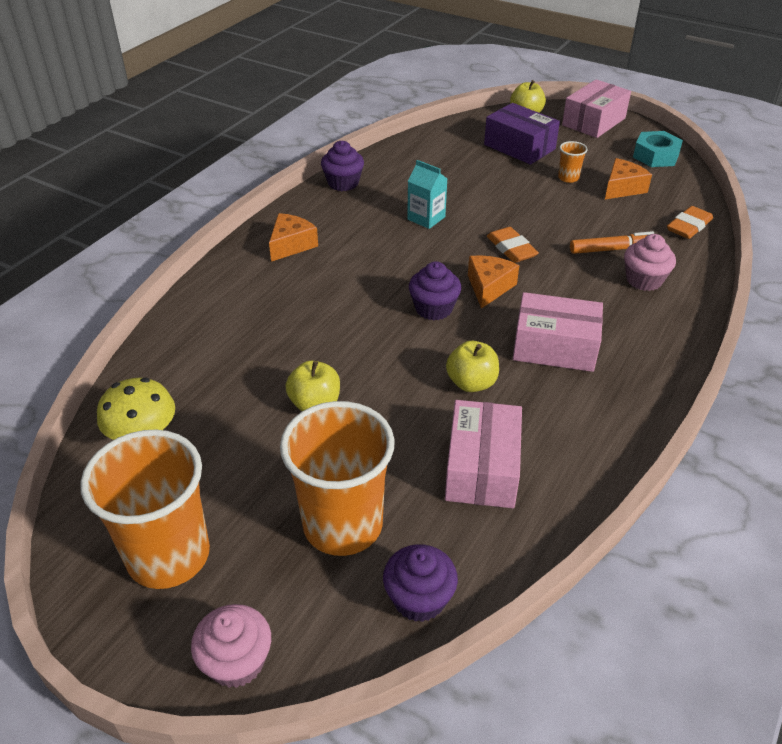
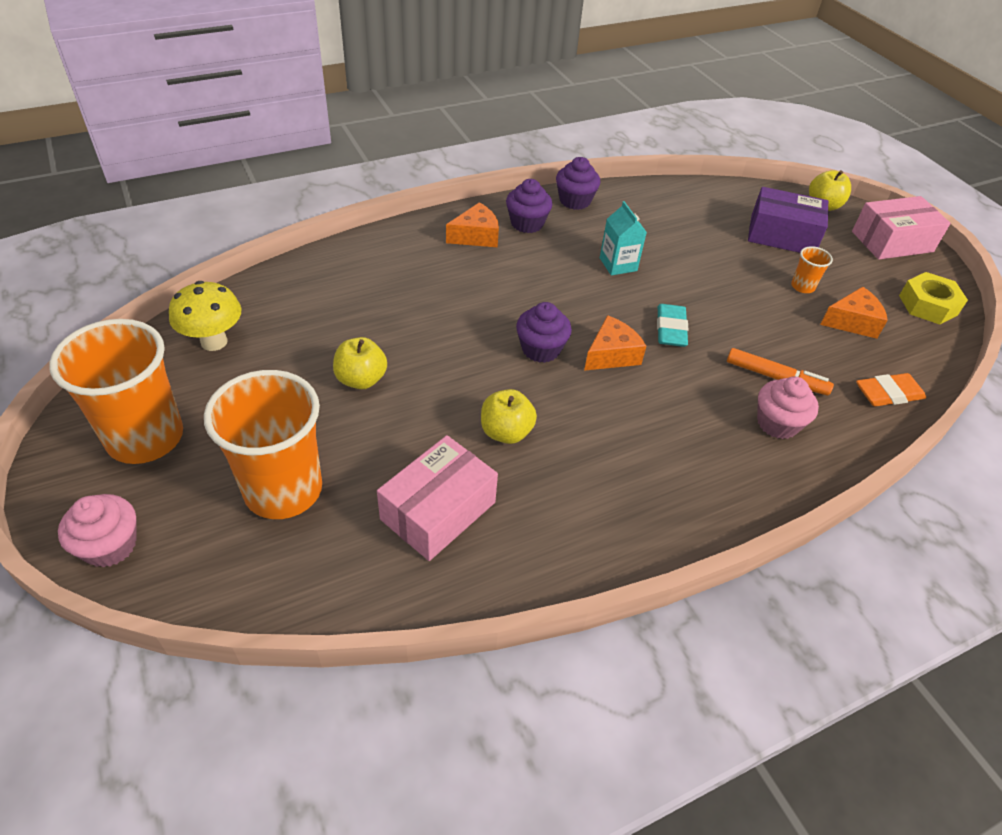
camera: 30 degrees right, 5 degrees up
purple cupcake [383,544,458,622] -> purple cupcake moved to [506,179,553,233]
purple box [484,103,560,165] -> purple box turned 60 degrees counterclockwise [748,187,829,253]
orange eraser [487,227,539,263] -> turquoise eraser [657,304,688,347]
pink box [513,292,603,372] -> none
turquoise nut [633,131,683,167] -> yellow nut [899,272,968,325]

